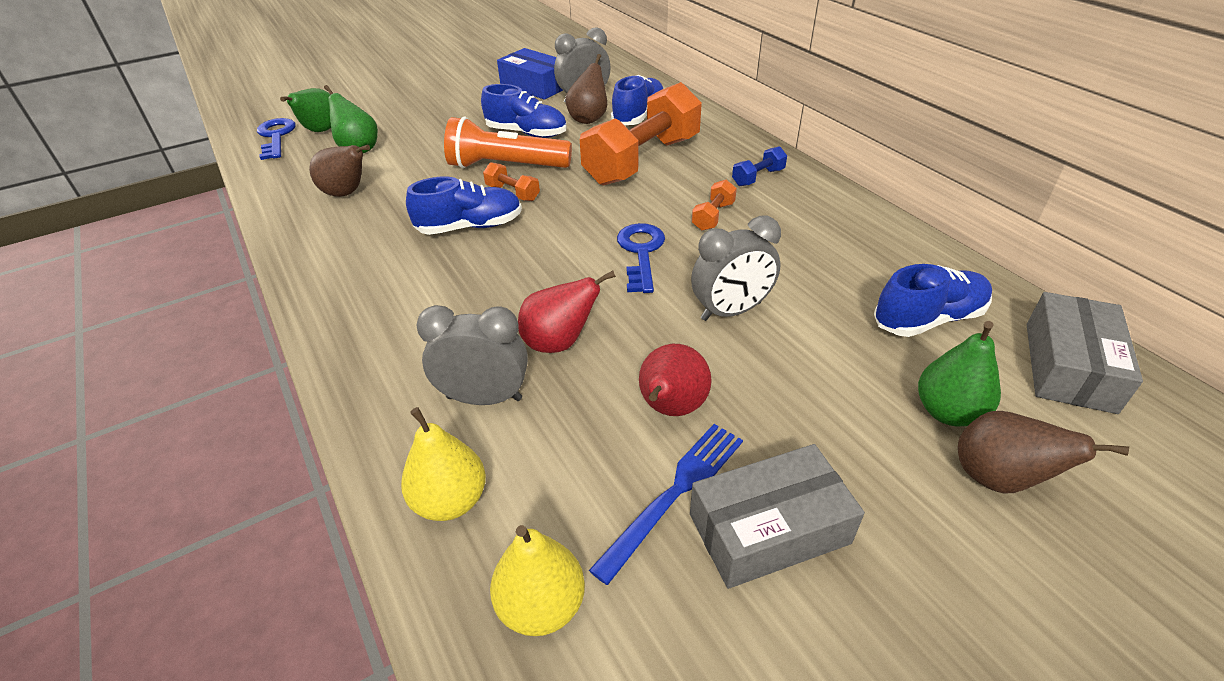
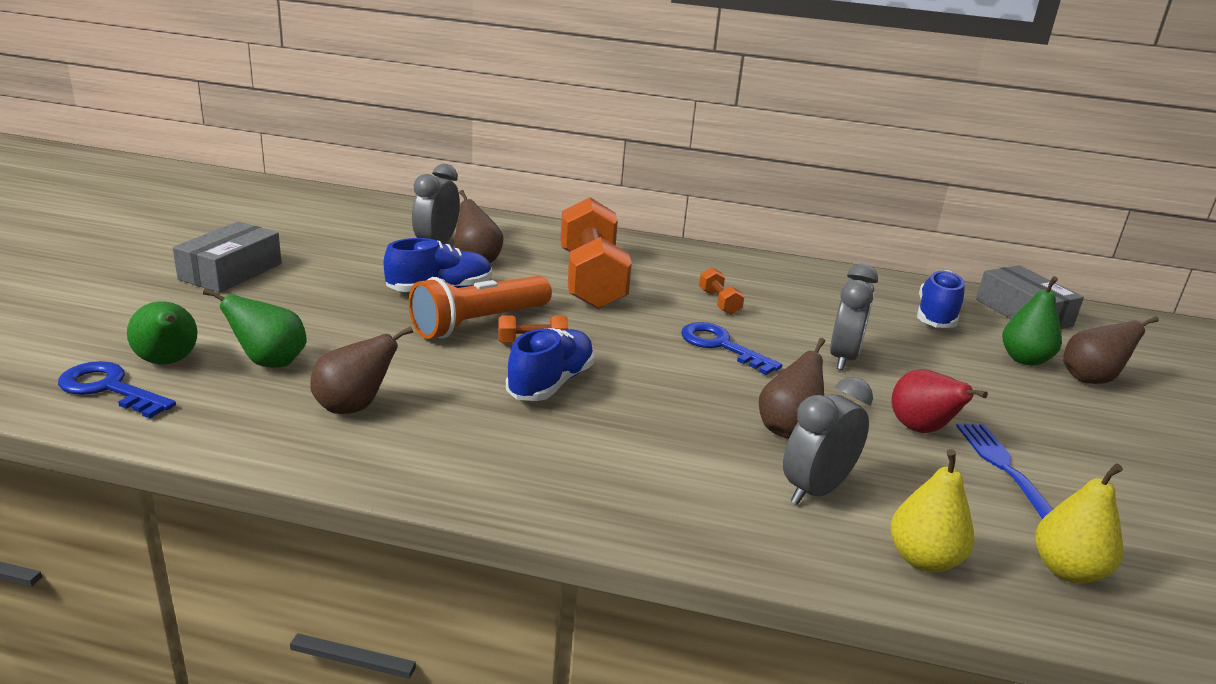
camera: 50 degrees left, 15 degrees down
blue box [497,48,563,100] -> none
red pear [518,270,616,353] -> brown pear [759,338,825,439]
blue shoe [611,75,663,125] -> none
grey box [690,444,865,589] -> grey box moved to [173,221,282,293]
blue dumbbell [732,146,787,186] -> none

